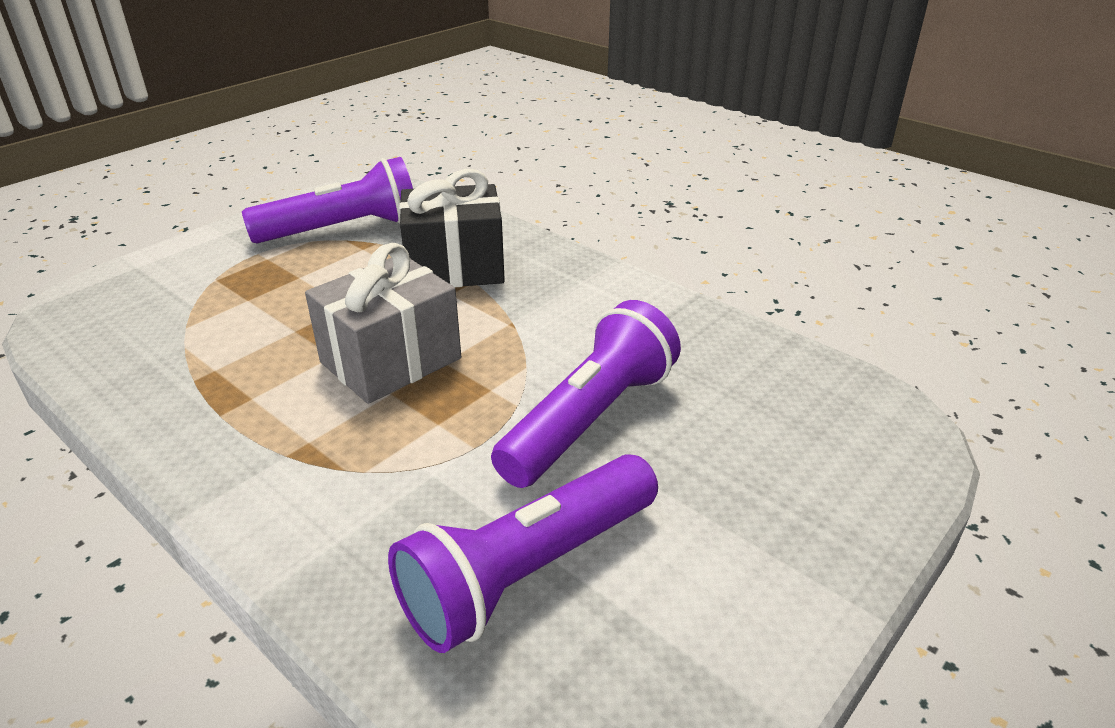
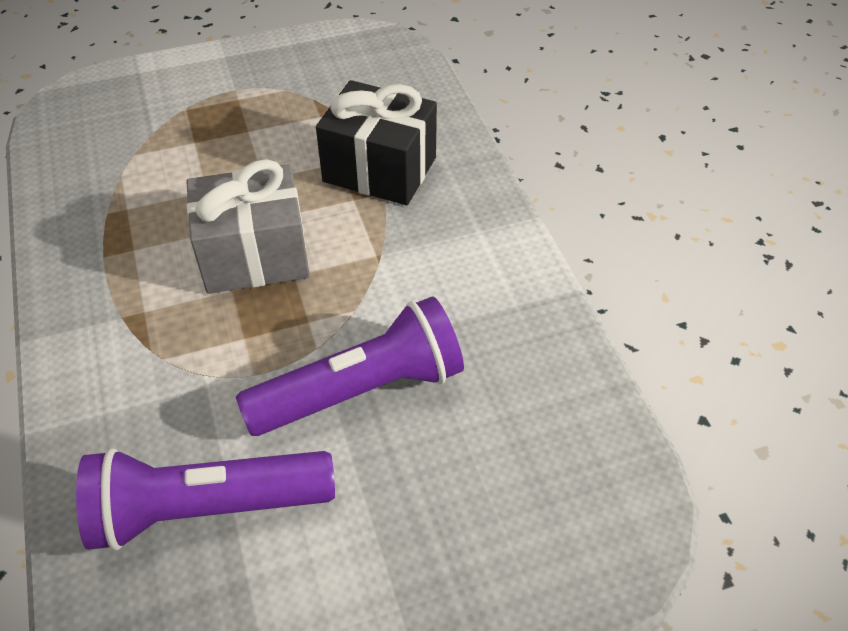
camera: 30 degrees right, 15 degrees up
purple flashlight [242,157,413,243] -> none

